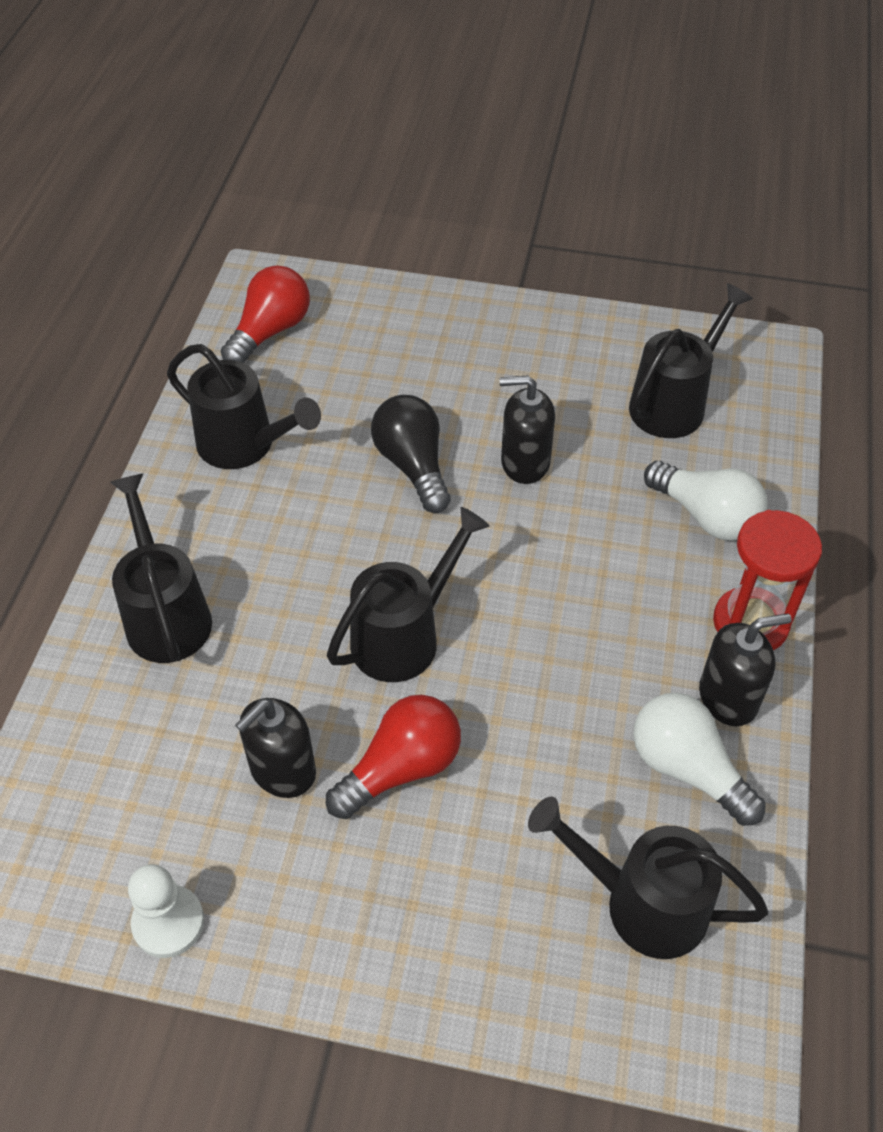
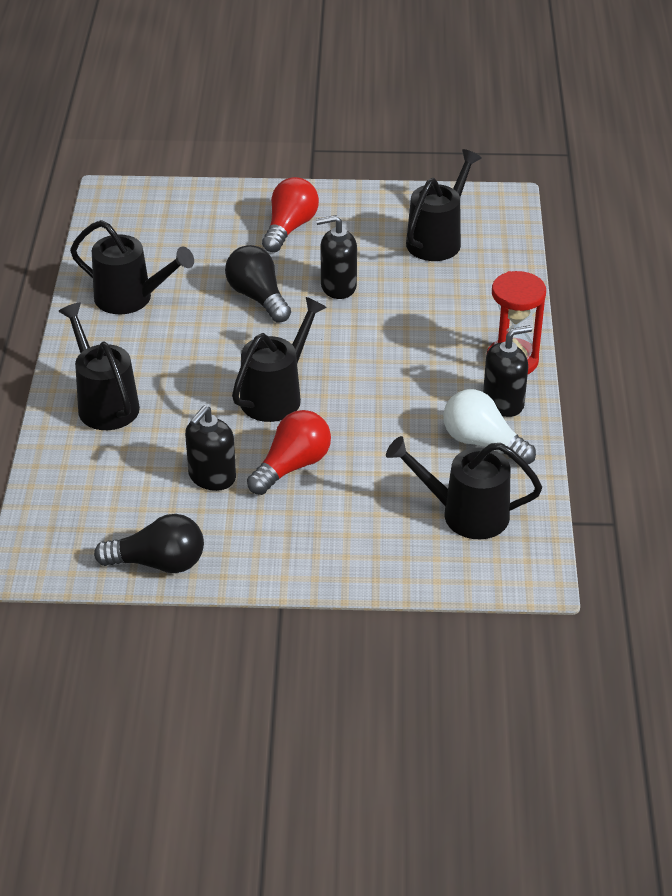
camera: 10 degrees left, 10 degrees down
white pawn [128,864,204,958] -> black light bulb [94,514,204,573]
red light bulb [221,266,310,363] -> red light bulb moved to [262,177,319,252]
white light bulb [644,461,768,541] -> none

